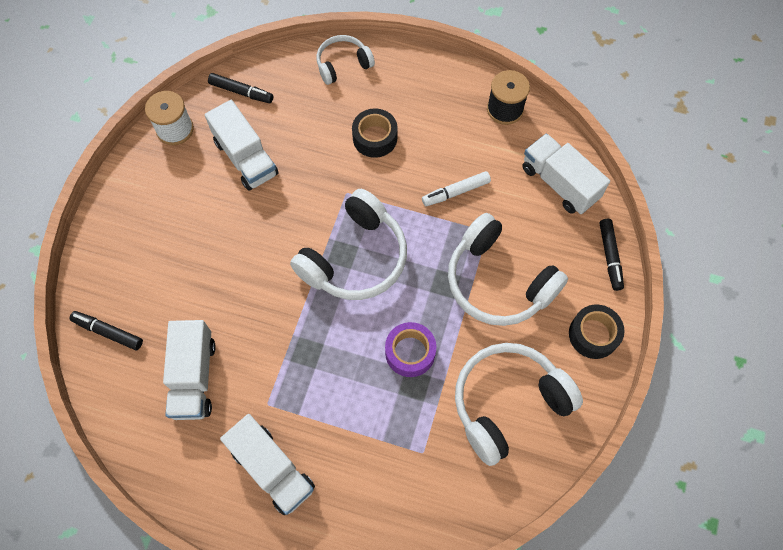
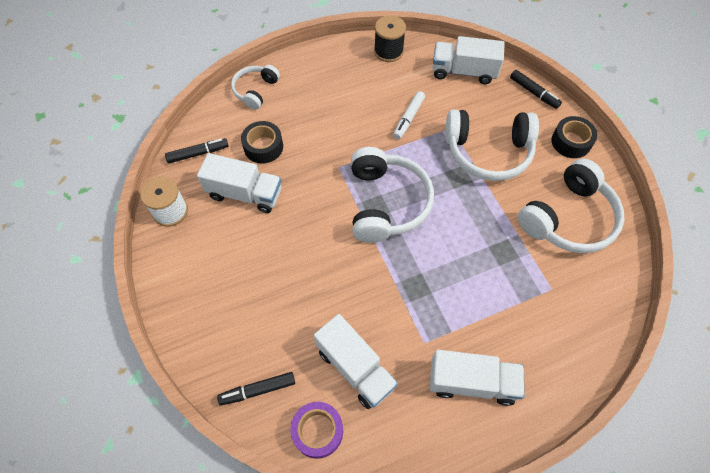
camera: 40 degrees left, 5 degrees down
black tape [352,108,398,158] -> black tape moved to [241,121,283,164]
purple tape [385,322,436,377] -> purple tape moved to [291,402,343,459]
white headphones [455,343,583,466] -> white headphones turned 150 degrees counterclockwise [518,159,624,253]

